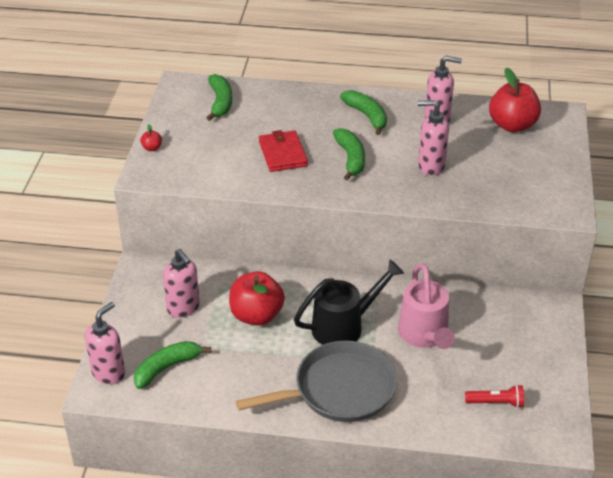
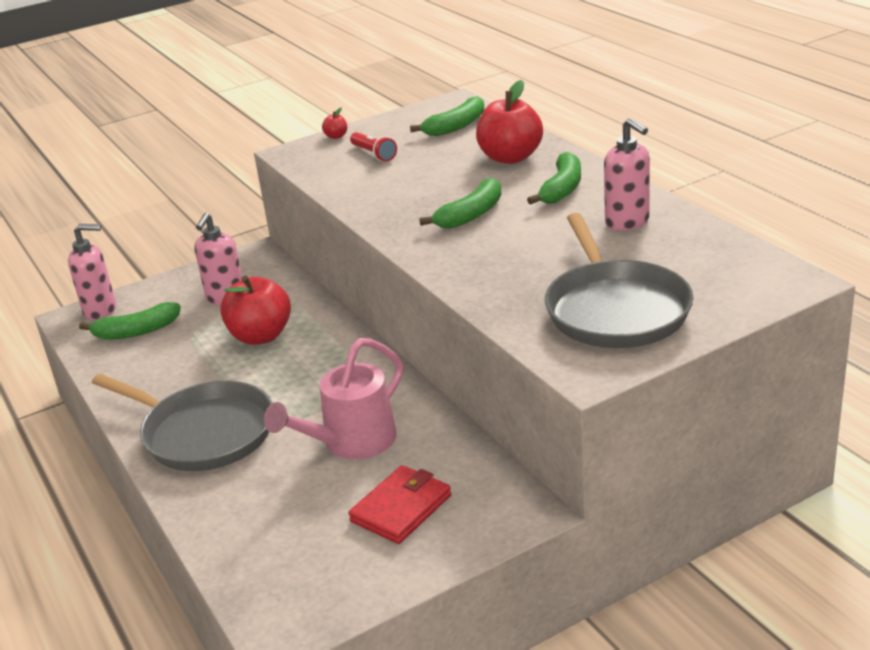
camera: 55 degrees right, 10 degrees down
green banana [134,341,211,389] -> green banana turned 150 degrees clockwise [79,302,181,339]
red wallet [259,130,308,172] -> red wallet moved to [348,465,451,544]
black watering can [294,260,404,345] -> none
pink soap dispenser [418,100,449,175] -> none
red flashlight [465,384,524,408] -> red flashlight moved to [350,132,397,162]
red apple [489,68,541,132] -> red apple moved to [476,80,543,164]
none -> grey pan [545,213,693,348]

